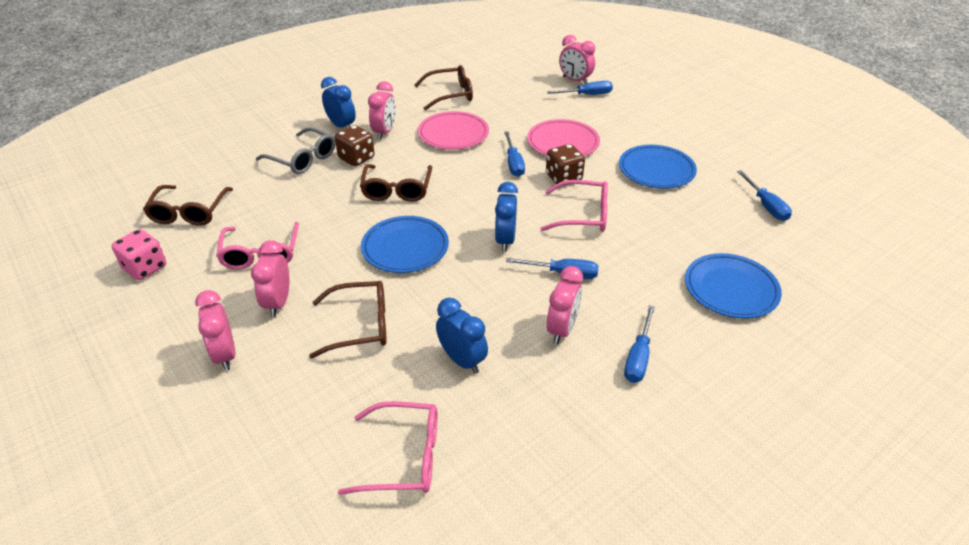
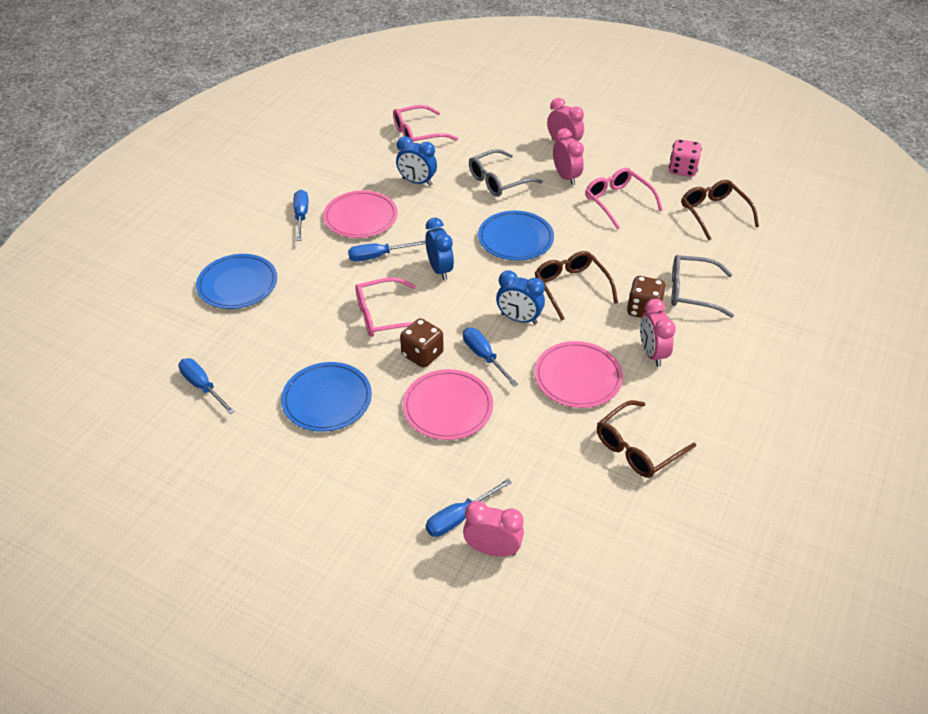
camera: 155 degrees right, 5 degrees up
brown glasses [309,281,387,358] -> grey glasses [469,149,543,197]
blue clock [321,77,356,128] -> blue clock moved to [496,270,545,324]
pink clock [547,266,583,344] -> pink plate [323,190,398,238]

